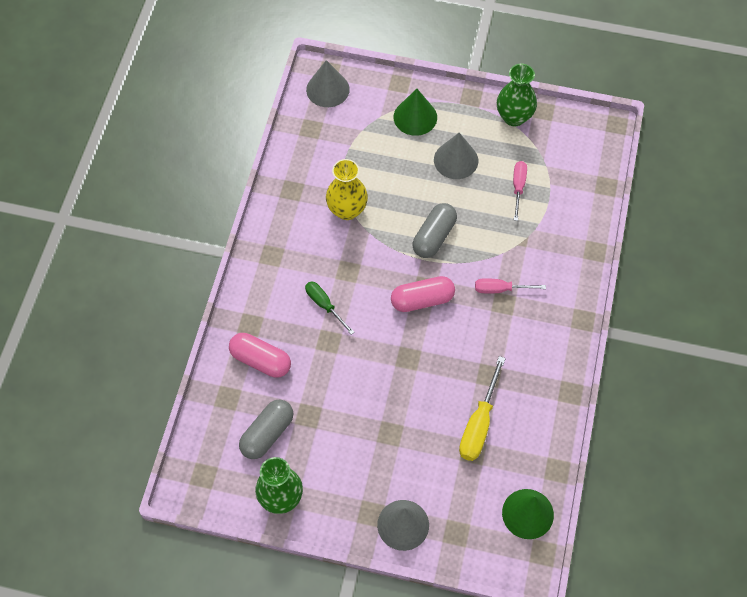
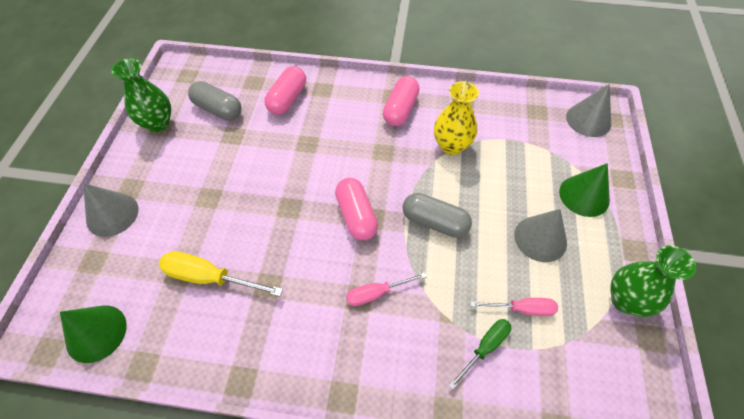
camera: 85 degrees right, 5 degrees down
green screwdriver [305,281,355,335] -> green screwdriver moved to [449,319,511,389]
pink screwdriver [475,278,546,293] -> pink screwdriver turned 105 degrees counterclockwise [346,273,427,306]
none -> pink capsule [383,76,420,126]

